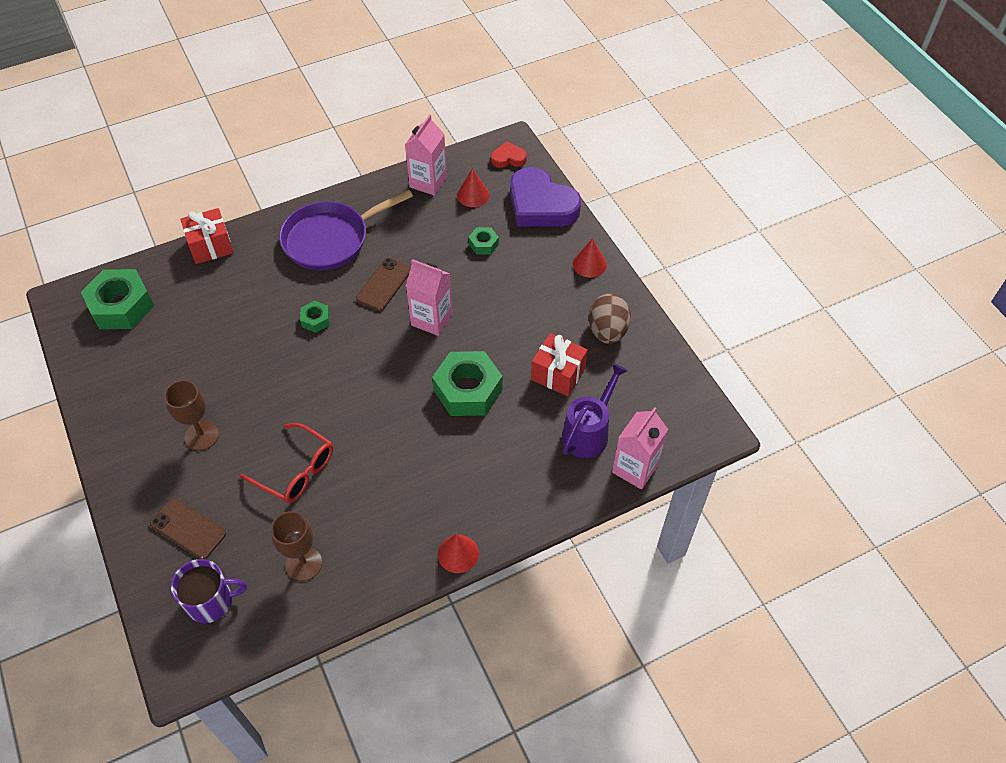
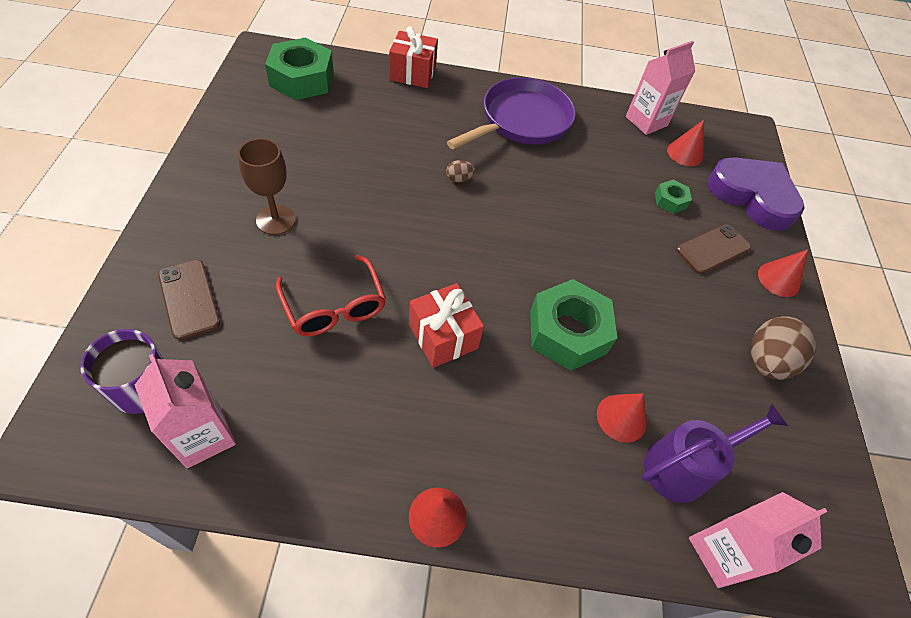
camera: 25 degrees right, 0 degrees up
brown goblet [271,511,322,581] -> none
purple pan [279,189,413,271] -> purple pan turned 135 degrees clockwise [447,77,576,150]
green nut [300,301,330,333] -> brown egg [446,160,475,183]
brown phone [356,258,411,311] -> brown phone moved to [676,224,751,274]
pink carton [406,259,453,336] -> pink carton moved to [135,354,236,468]
red heart [491,141,527,168] -> none
purple heart [510,167,581,227] -> purple heart turned 150 degrees clockwise [707,157,805,231]
red gift [531,333,588,396] -> red gift moved to [409,283,484,368]
none -> red cone [597,393,647,443]

